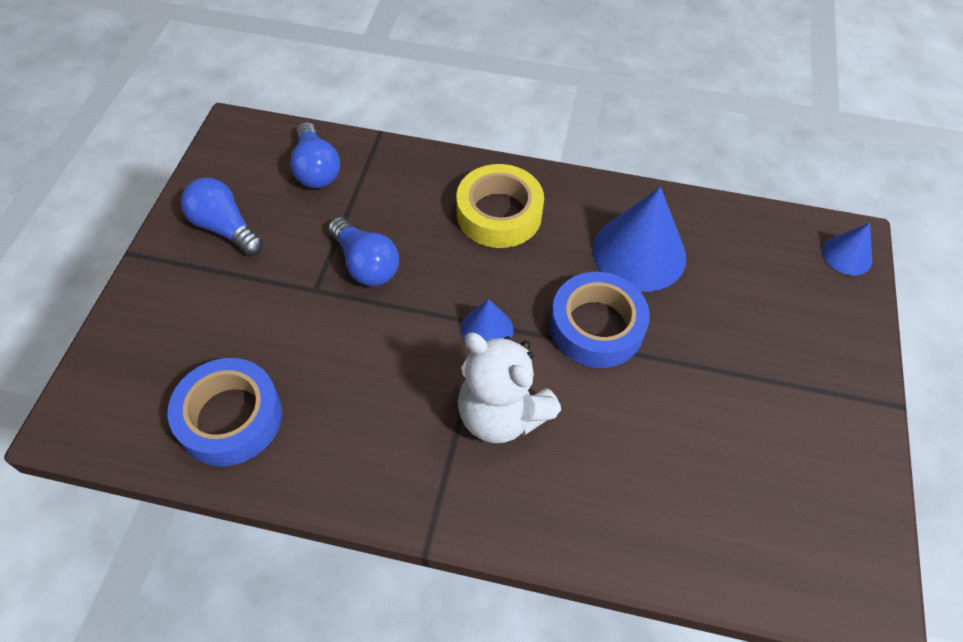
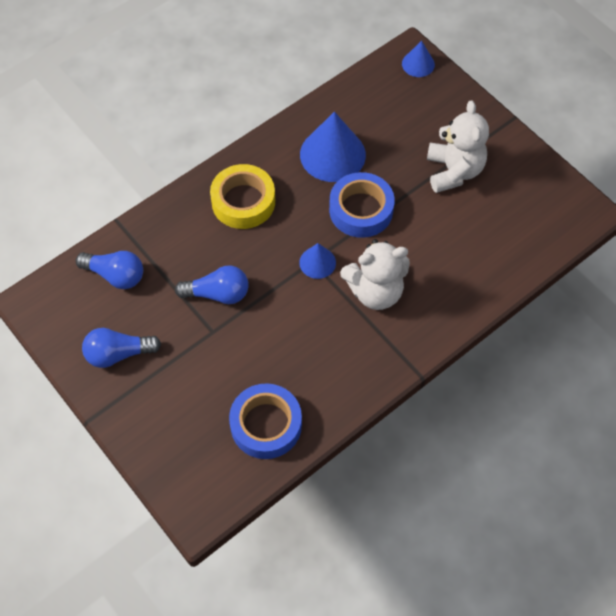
camera: 50 degrees left, 5 degrees up
none -> white teddy bear [427,100,489,193]

